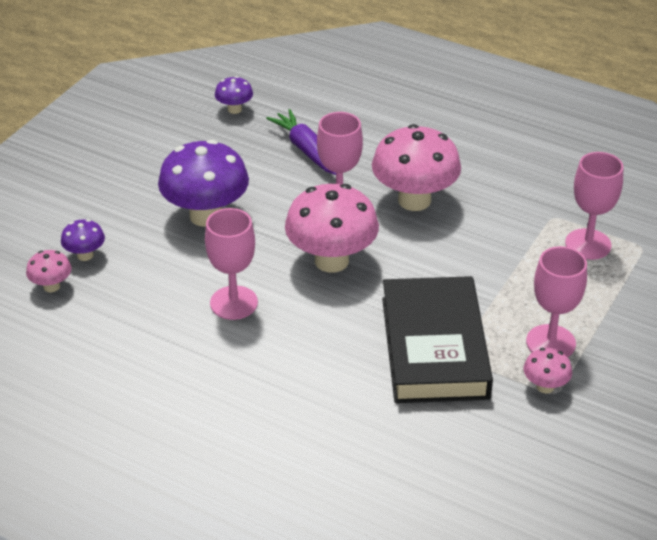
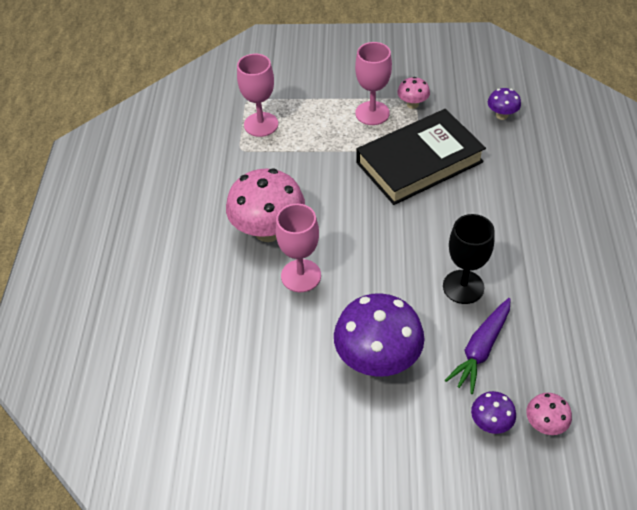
camera: 115 degrees left, 10 degrees up
pink goblet [205,208,258,320] -> black goblet [443,214,495,304]
purple mushroom [215,76,253,114] -> purple mushroom moved to [488,88,521,120]
purple carrot [266,109,336,175] -> purple carrot moved to [445,298,511,394]
pink mushroom [285,184,379,273] -> none

